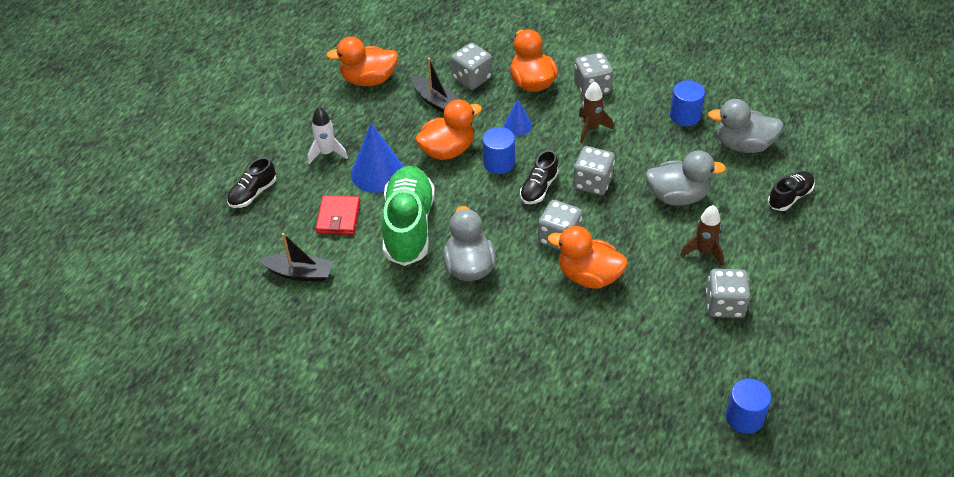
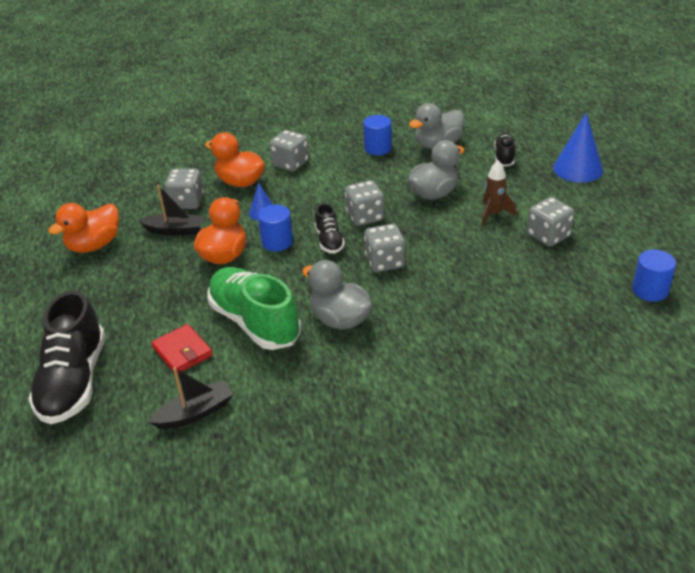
camera: 40 degrees left, 10 degrees down
black shoe [227,157,276,208] -> black shoe [28,291,105,424], size x1.97
white rocket [308,106,348,164] -> none
blue cone [351,123,403,193] -> blue cone moved to [553,112,603,183]
orange duck [548,226,628,289] -> none
brown rocket [579,81,614,143] -> none

